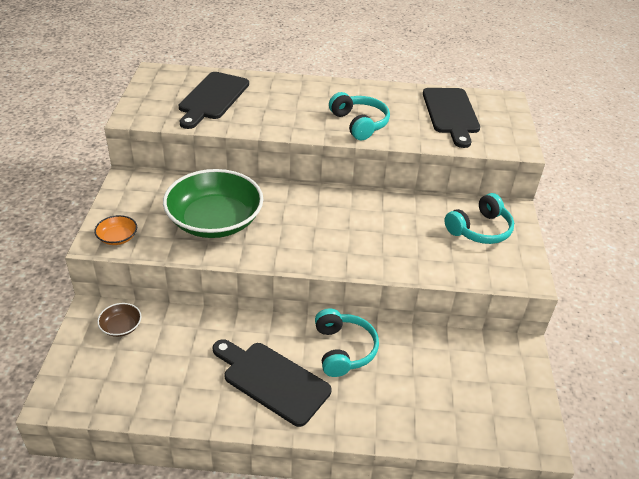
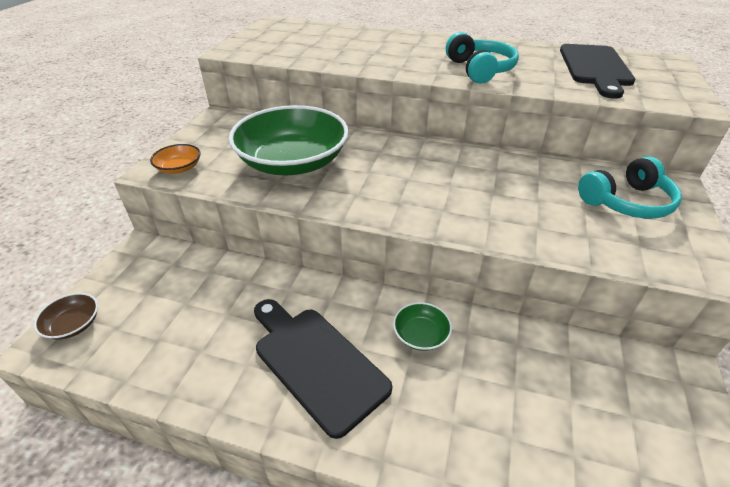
camera: 15 degrees right, 0 degrees up
brown bowl [97,303,142,337] -> brown bowl moved to [34,293,98,340]
black cutting board [179,72,249,129] -> none
turquoise headphones [315,309,379,377] -> green bowl [393,302,452,351]

